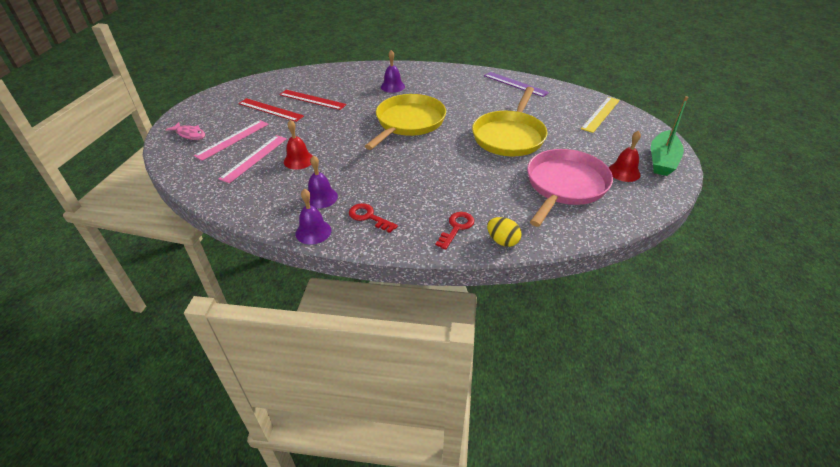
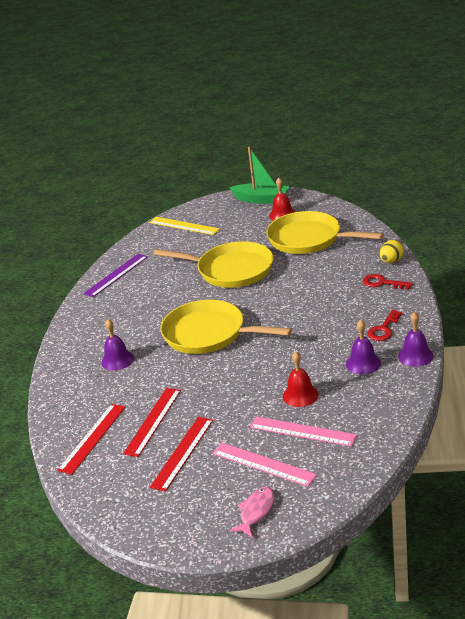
camera: 90 degrees left, 10 degrees down
pink pan [527,149,613,227] -> yellow pan [266,211,384,254]
none -> red ruler [57,404,125,475]

